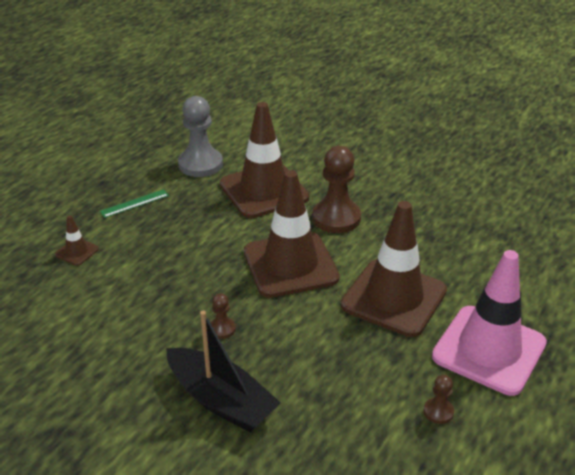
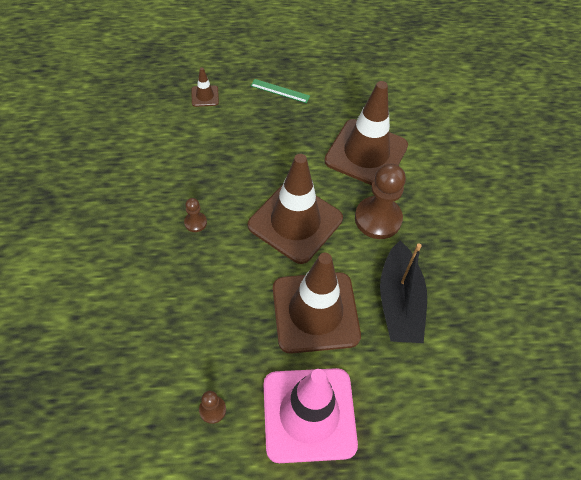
camera: 50 degrees right, 20 degrees up
black boat [167,311,281,432] -> black boat moved to [380,241,427,343]
grey pawn [178,96,223,177] -> none

